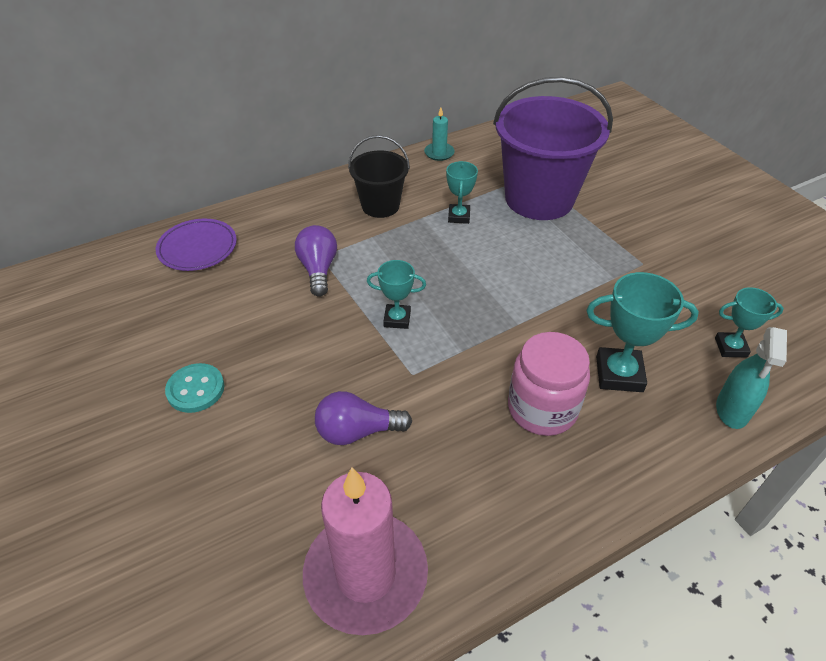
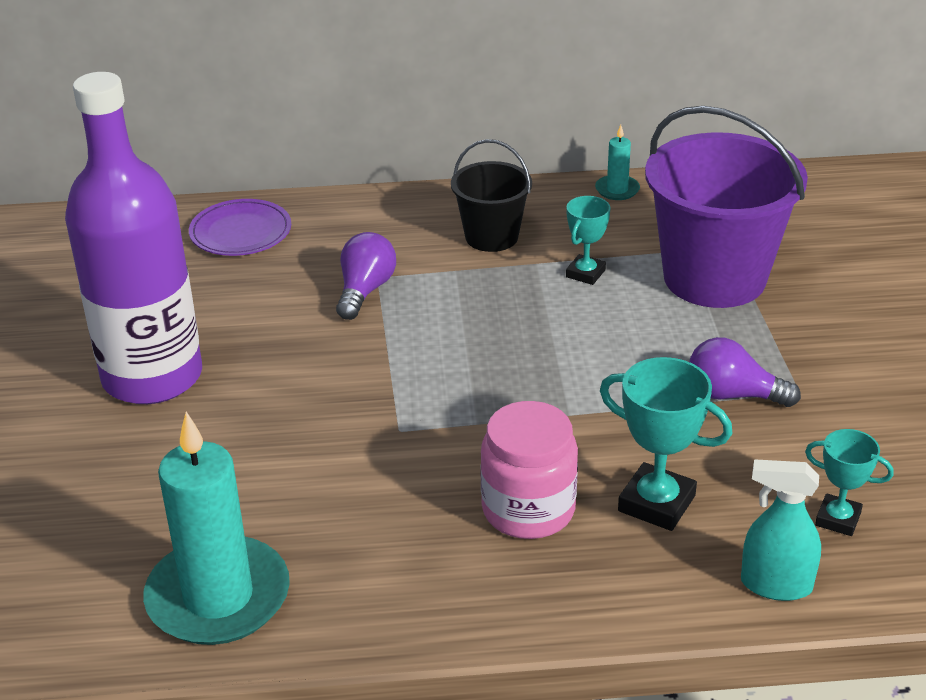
camera: 25 degrees right, 10 degrees down
turquoise button [165,363,225,413] -> purple bottle [65,72,202,404]
pink candle [303,468,428,635] -> turquoise candle [143,412,290,645]
purple light bulb [315,391,412,445] -> purple light bulb moved to [689,337,801,407]
turquoise trophy [367,260,426,329] -> none
turquoise spray bottle [716,327,787,429] -> turquoise spray bottle turned 60 degrees clockwise [741,459,821,601]

